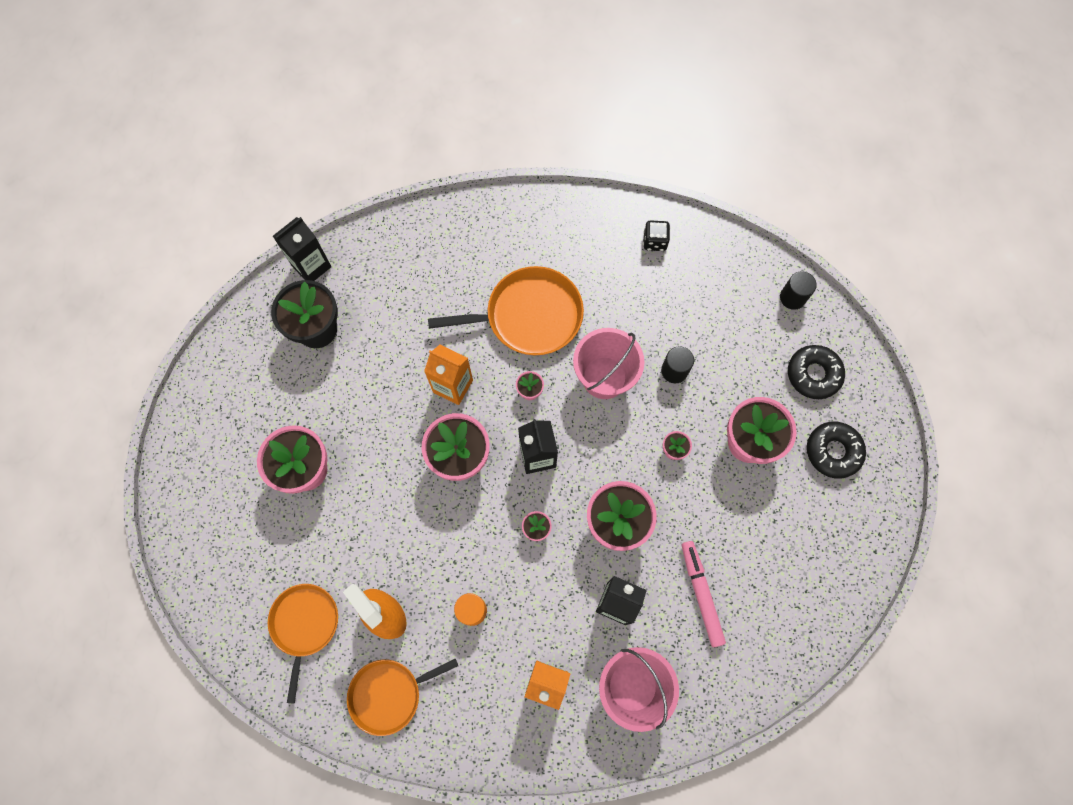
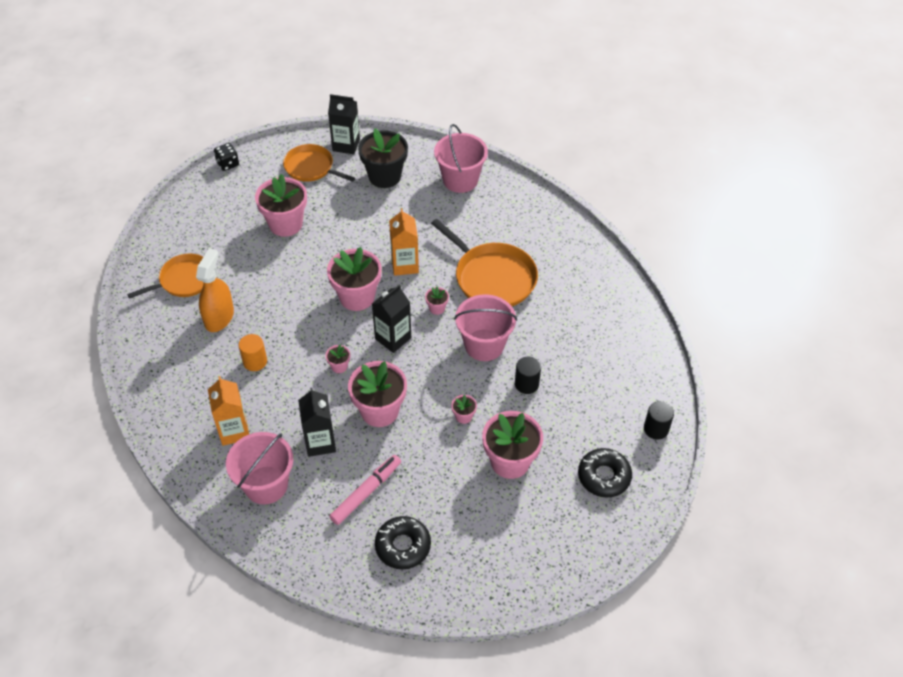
camera: 55 degrees right, 20 degrees down
black carton [273,217,332,281] -> black carton moved to [328,94,360,154]
orange pan [347,659,458,736] -> orange pan moved to [283,144,355,182]
black dice [643,220,670,251] -> black dice moved to [214,143,239,171]
black donut [807,421,866,479] -> black donut moved to [375,516,431,569]
none -> pink bucket [434,124,488,193]

